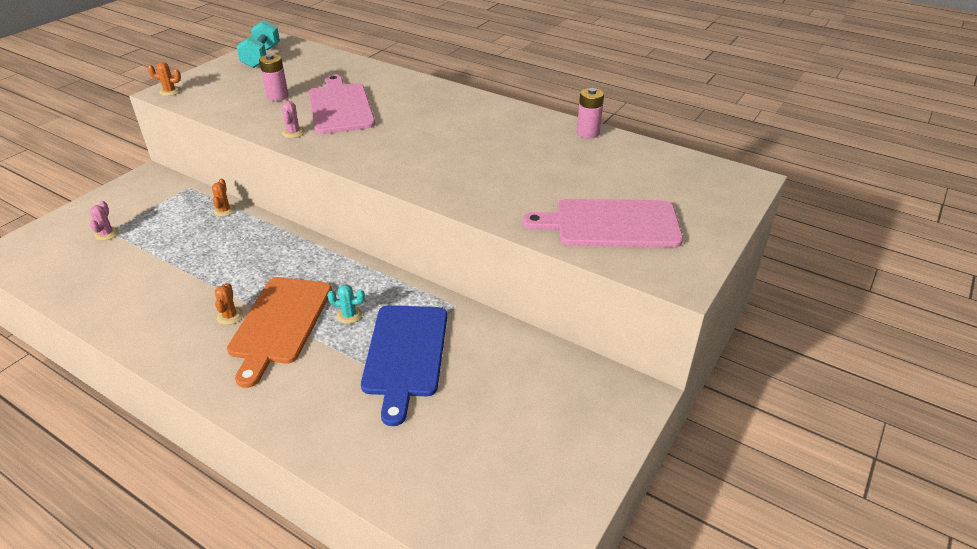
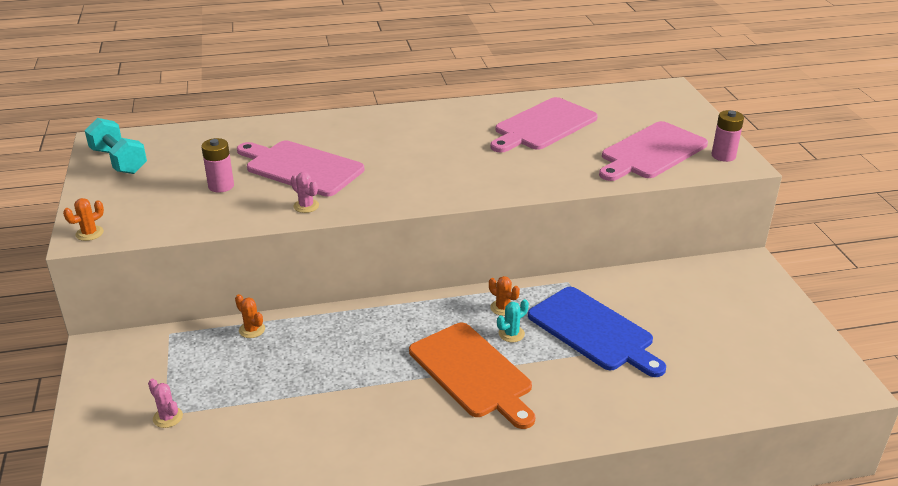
camera: 45 degrees left, 5 degrees down
orange cactus [215,283,243,325] -> orange cactus moved to [489,276,520,316]
pink battery [577,88,604,139] -> pink battery moved to [711,110,744,162]
none -> pink cutting board [490,97,598,152]

